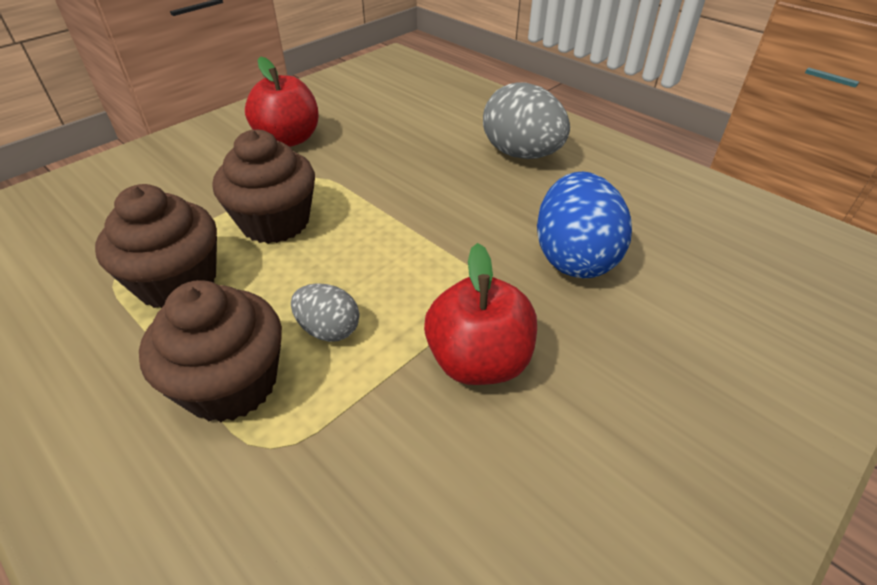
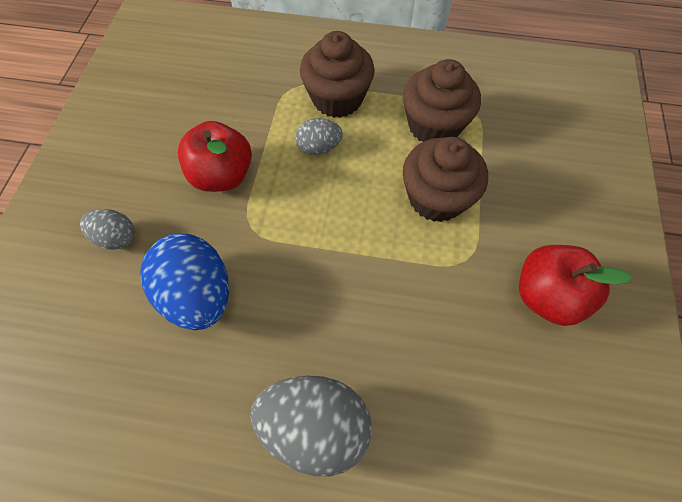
camera: 145 degrees right, 20 degrees up
none -> grey egg [80,209,134,250]

